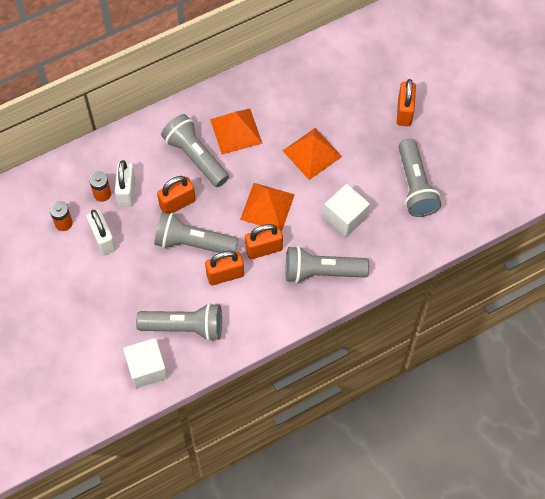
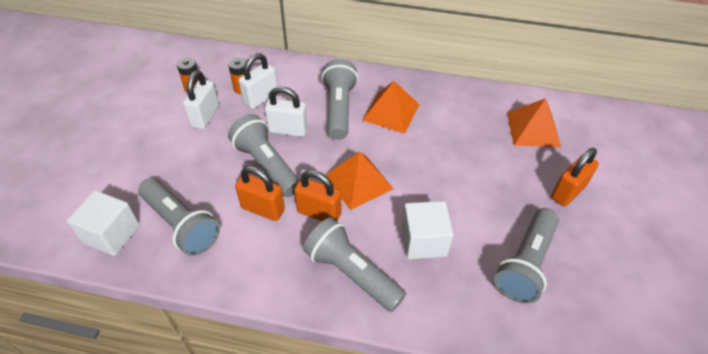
camera: 40 degrees right, 15 degrees down
orange padlock [157,176,196,213] -> white padlock [265,86,308,137]
orange pyramid [283,128,342,180] -> orange pyramid moved to [507,98,561,147]

